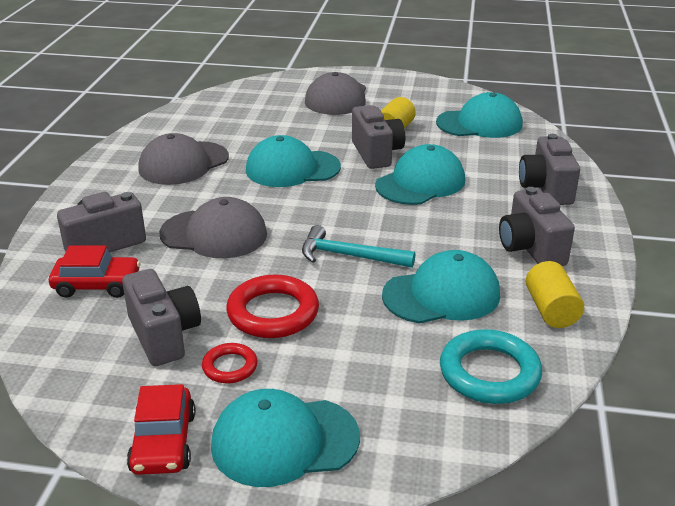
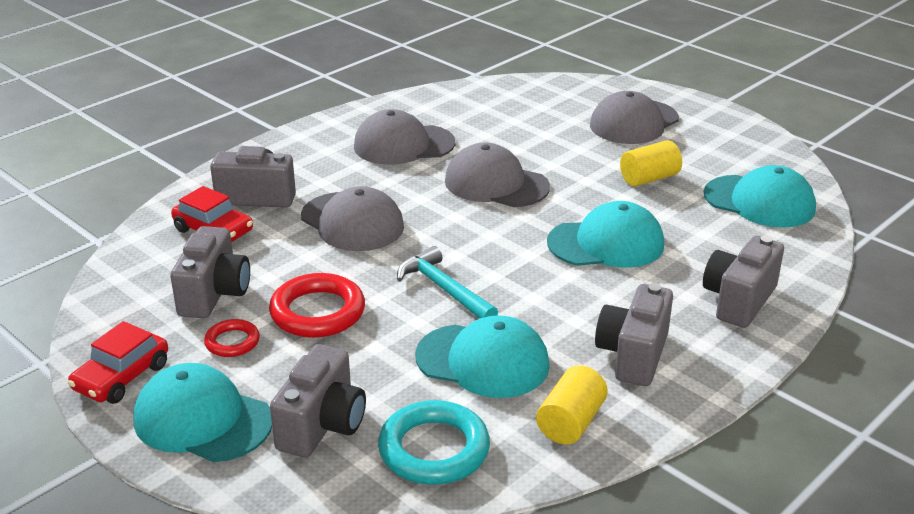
camera: 35 degrees right, 0 degrees up
turquoise cap [246,135,341,187] -> grey cap [445,142,550,207]
grey camera [352,105,405,169] -> grey camera moved to [270,344,366,458]

